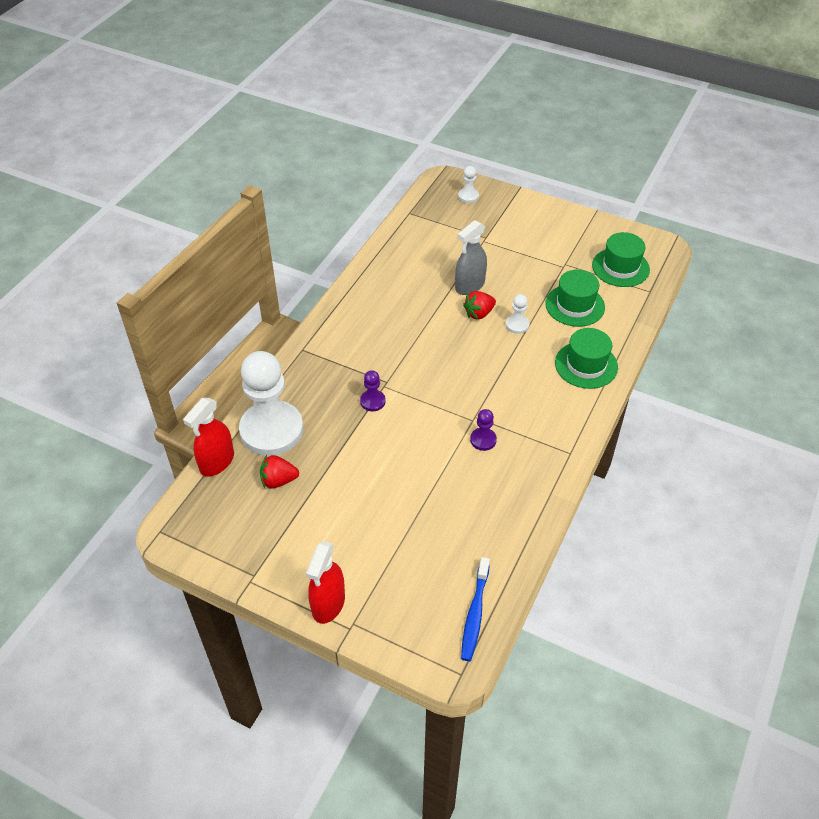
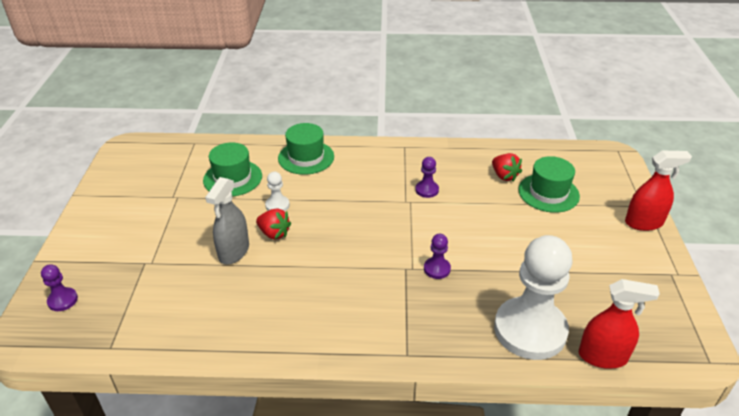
camera: 115 degrees left, 10 degrees down
red strawberry [260,455,299,489] -> red strawberry moved to [492,153,522,181]
grey spray bottle [455,220,487,295] -> grey spray bottle turned 90 degrees clockwise [205,177,249,265]
white pawn [458,166,479,203] -> purple pawn [41,264,78,311]
blue toothbrush [461,557,490,661] -> none
green hat [592,232,650,287] -> green hat moved to [518,156,580,213]

